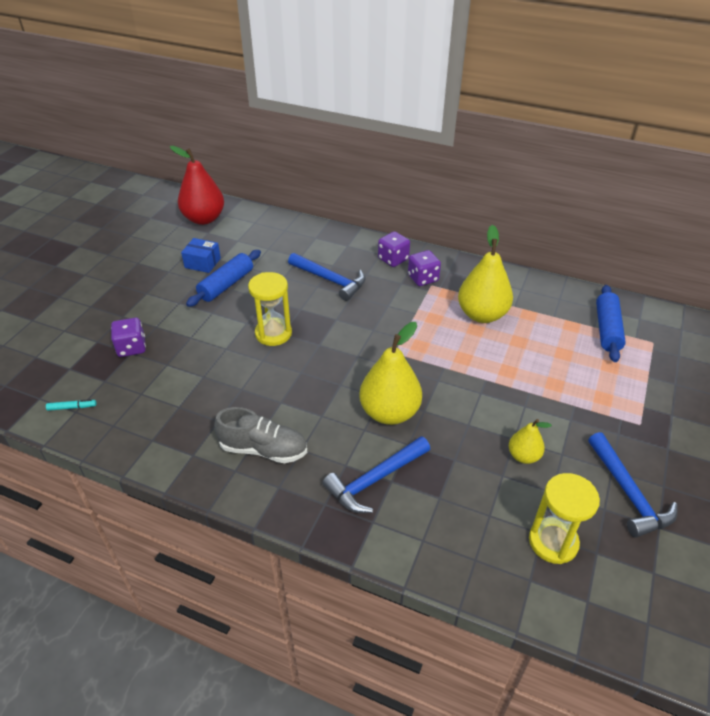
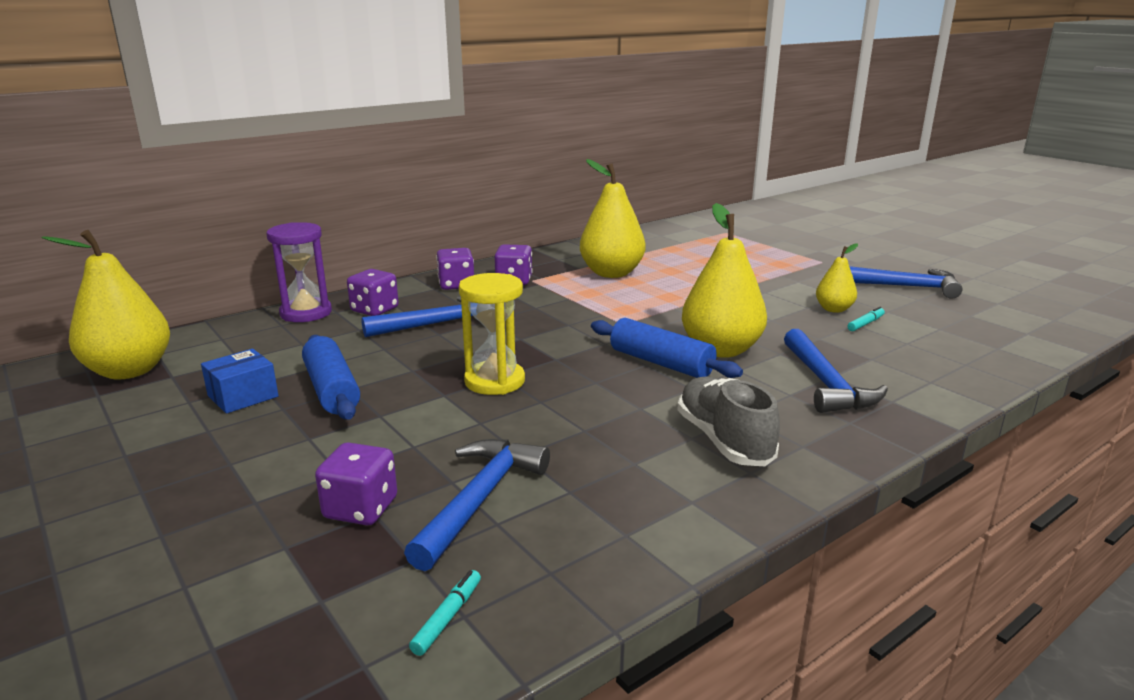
camera: 60 degrees left, 20 degrees down
red pear [170,146,224,225] -> yellow pear [42,230,170,380]
grey shoe [214,407,307,463] -> grey shoe turned 60 degrees counterclockwise [678,377,780,466]
yellow hourglass [529,473,600,564] -> none
blue rolling pin [596,285,626,362] -> blue rolling pin moved to [591,318,743,378]
none -> purple hourglass [266,222,332,322]
none -> purple dice [347,269,399,316]
none -> blue hammer [404,439,550,571]
none -> turquoise marker [847,306,885,331]

